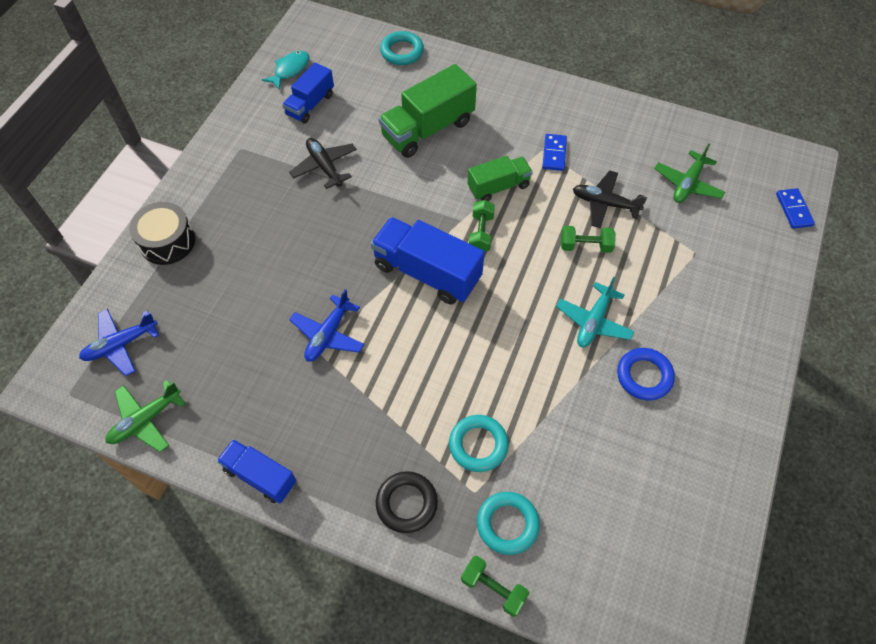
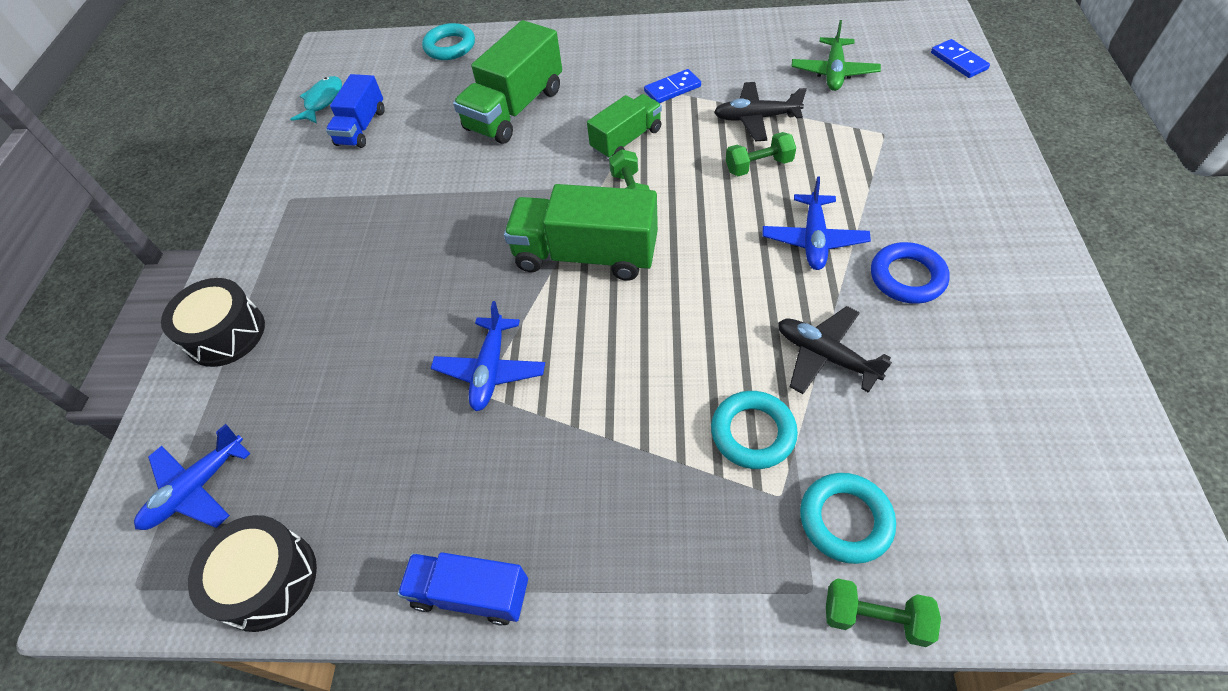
camera: 15 degrees left, 5 degrees down
green plane [106,380,186,452] -> black drum [188,515,317,632]
black plane [289,138,357,189] -> black plane moved to [778,306,892,394]
blue truck [371,217,485,305] -> green truck [504,184,658,281]
black ring [376,471,438,533] -> none
blue domino [542,134,567,171] -> blue domino turned 75 degrees clockwise [644,69,701,103]
turquoise plane [556,277,635,347] -> blue plane [763,176,871,270]

